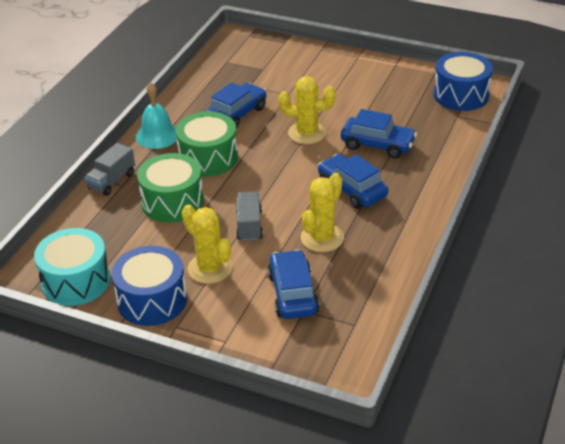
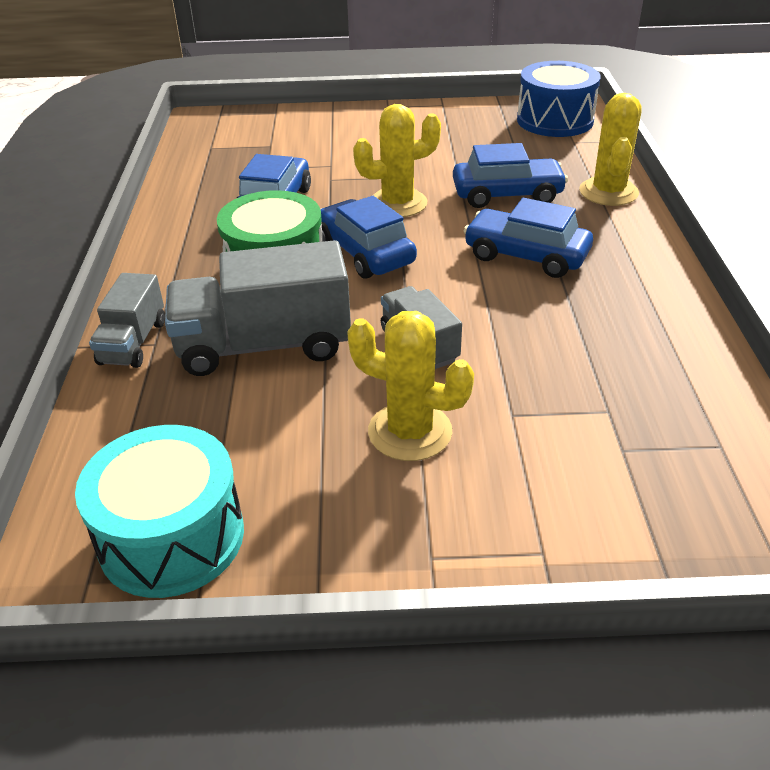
camera: 25 degrees left, 0 degrees up
blue drum [112,246,187,326] -> none
turquoise bell [136,82,177,149] -> none
green drum [137,153,204,223] -> grey truck [165,240,351,376]
blue car [267,250,320,319] -> blue car moved to [320,196,417,279]
yellow cactus [301,173,344,252] -> yellow cactus moved to [579,93,642,206]

